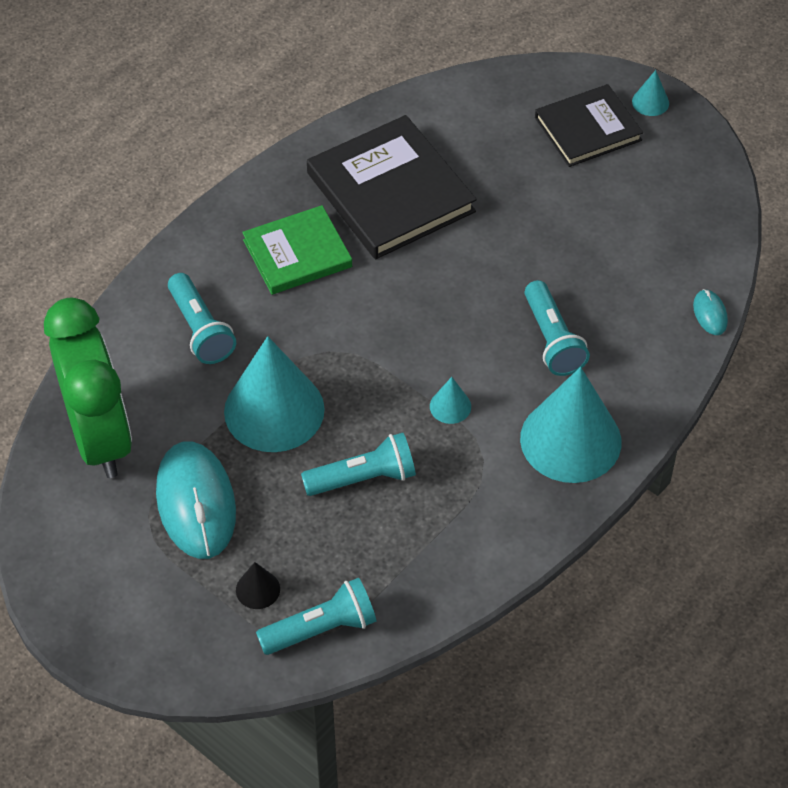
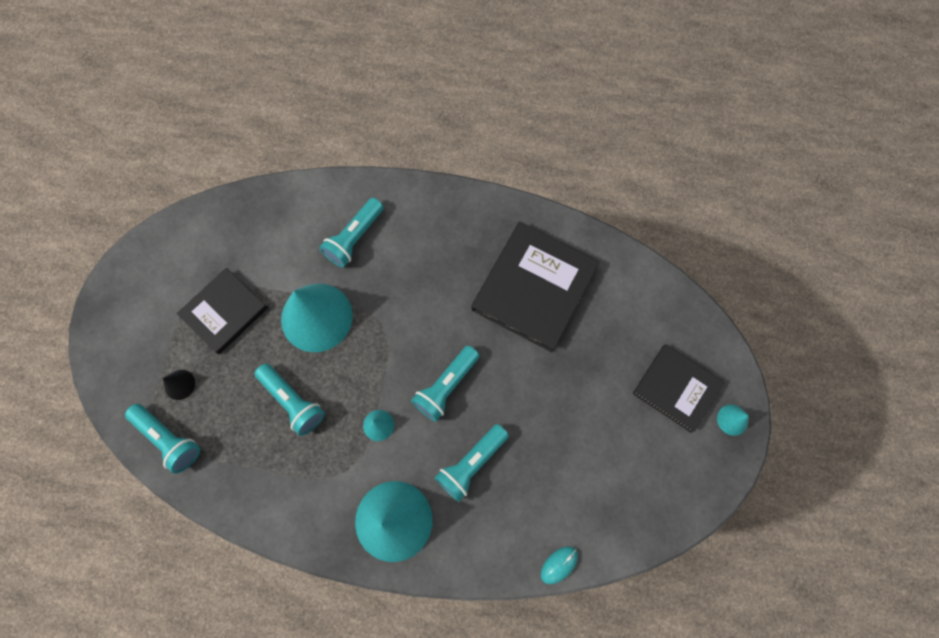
camera: 60 degrees right, 20 degrees up
green clock [44,298,132,478] -> none
turquoise mouse [156,441,236,559] -> black book [177,268,268,354]
green book [242,205,352,295] -> none
none -> turquoise flashlight [411,346,480,422]

